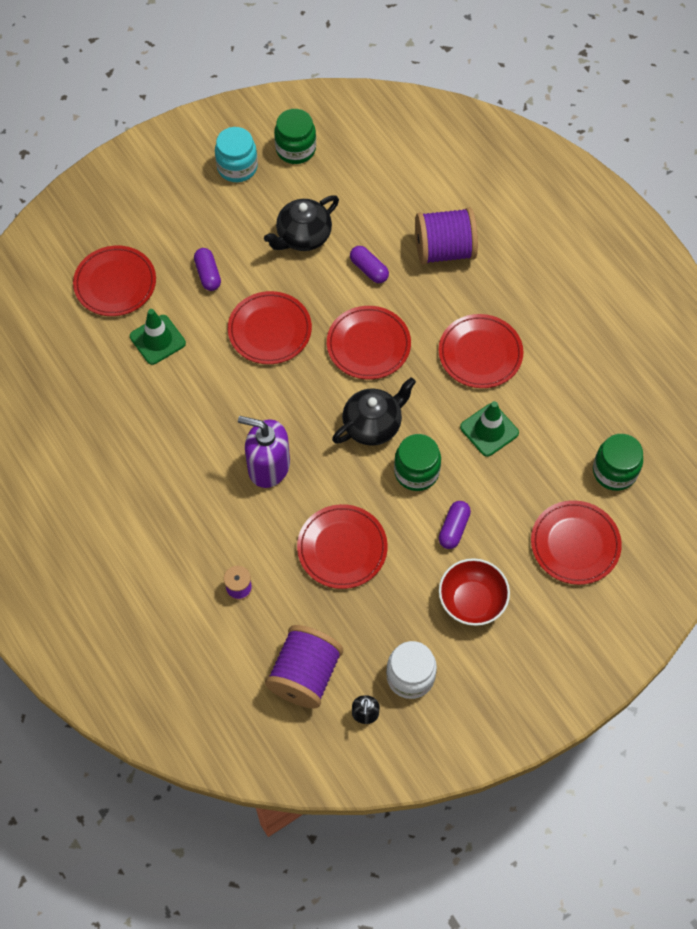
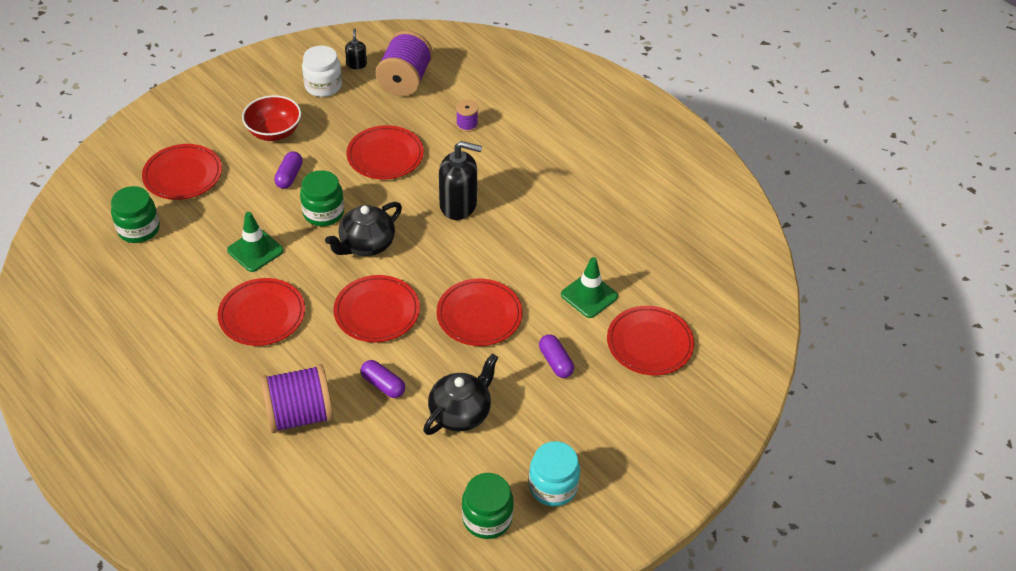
camera: 170 degrees right, 15 degrees down
purple soap dispenser [238,416,290,488] -> black soap dispenser [439,141,482,220]

